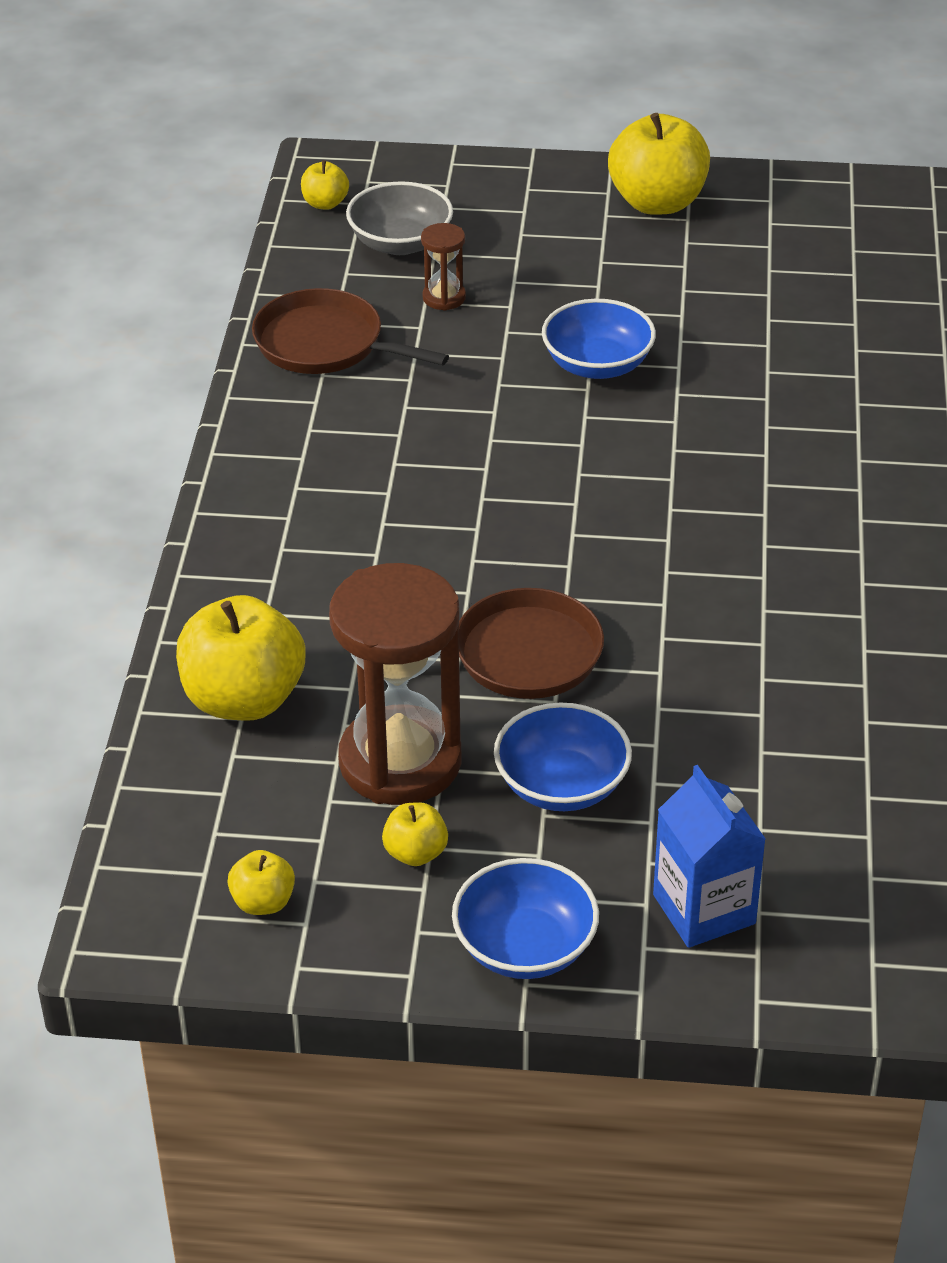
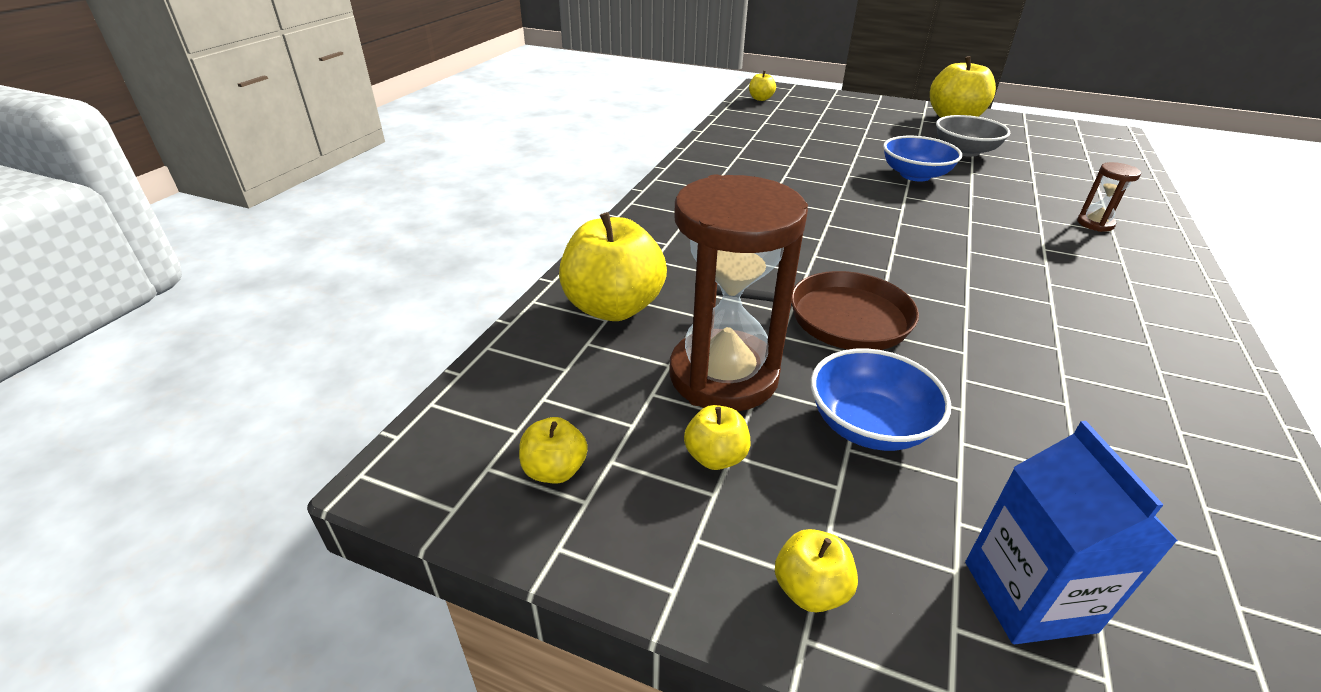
camera: 15 degrees right, 5 degrees down
brown pan [252,288,449,374] -> none
grey bowl [346,181,453,255] -> grey bowl moved to [936,115,1010,157]
brown hourglass [421,223,466,311] -> brown hourglass moved to [1077,162,1141,232]
blue bowl [452,858,599,979] -> yellow apple [775,529,858,613]

